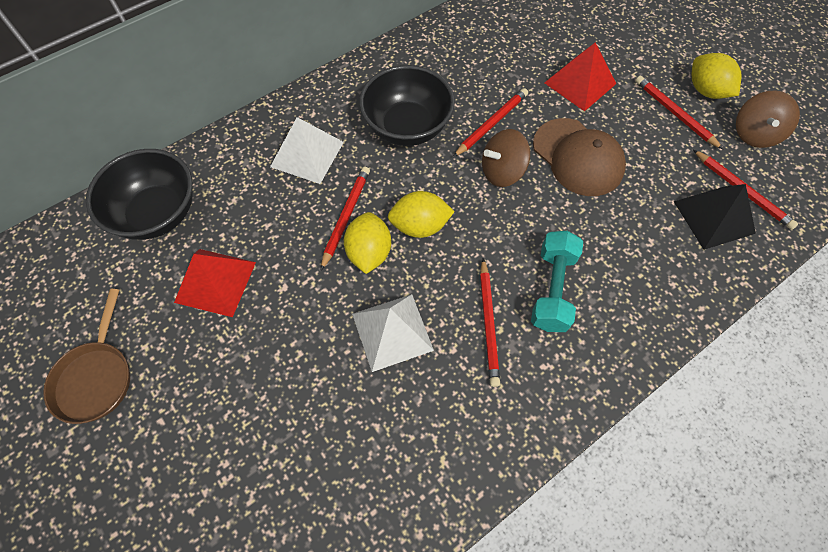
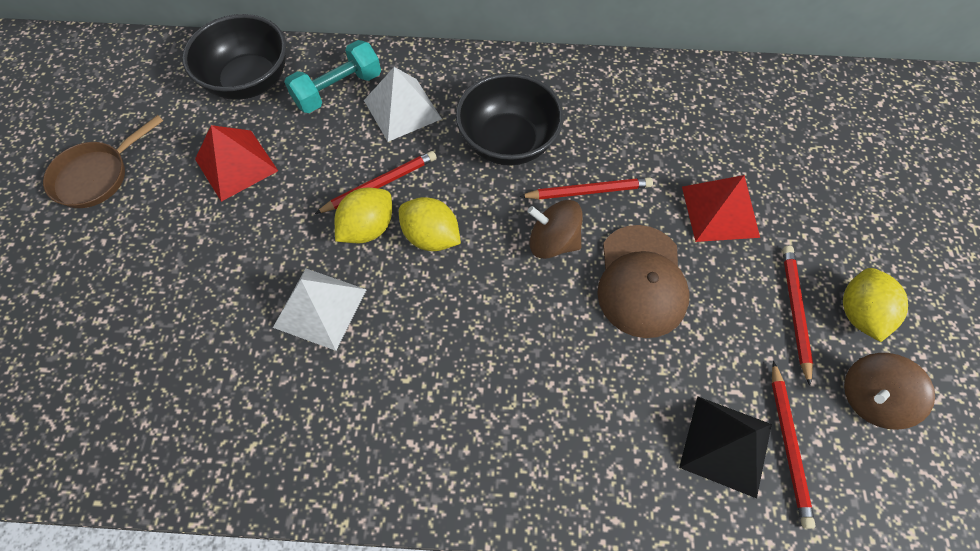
camera: 40 degrees right, 0 degrees up
red pencil [480,258,500,387] -> none
turquoise dumbbell [531,231,583,332] -> turquoise dumbbell moved to [284,40,381,113]

